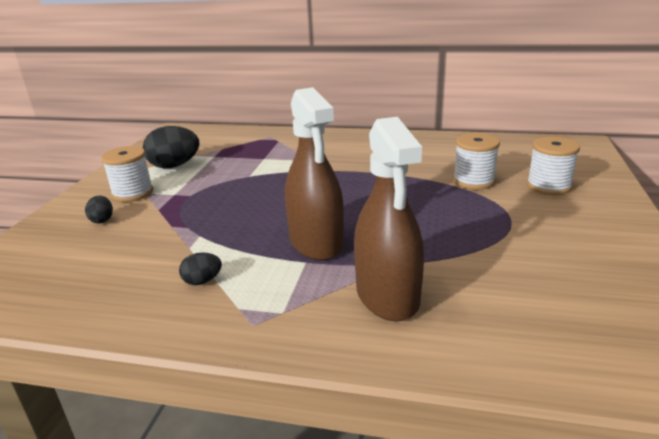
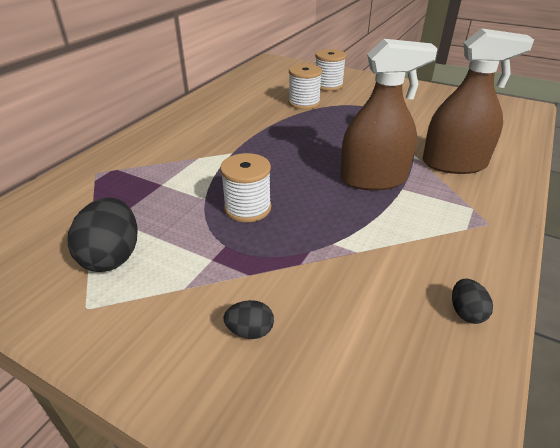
camera: 75 degrees left, 10 degrees up
white spool [101,146,154,202] -> white spool moved to [220,153,271,222]
black egg [179,253,222,285] -> black egg moved to [452,279,493,324]

